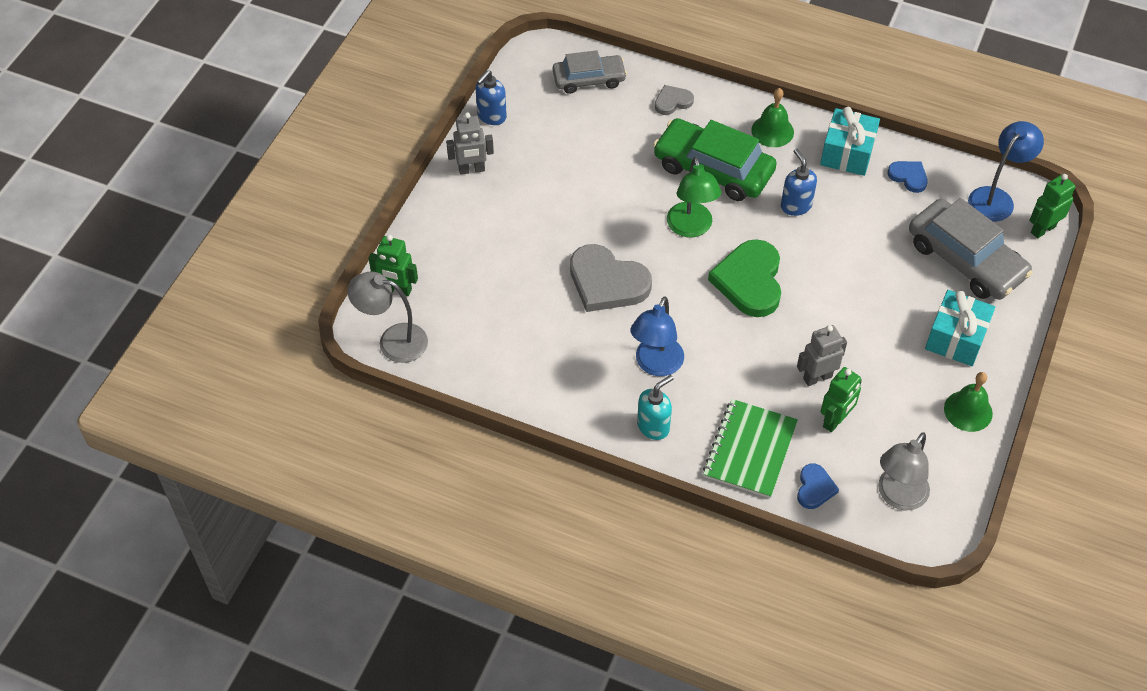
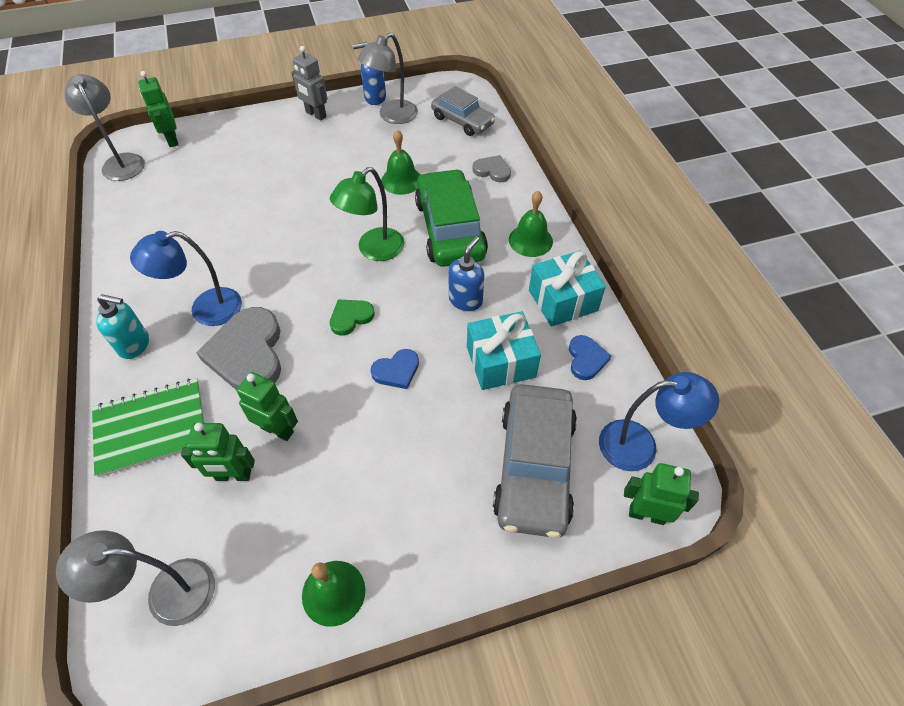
camera: 50 degrees right, 0 degrees up
grey heart [570,244,652,312] -> grey heart moved to [196,307,281,390]
green heart [708,239,781,317] -> green heart [330,299,375,336], size x0.51
grey robot [797,325,847,386] -> green robot [237,372,298,441]
blue heart [797,464,839,509] -> blue heart moved to [370,349,419,389]
turquoise gift [925,290,995,366] -> turquoise gift moved to [467,311,541,390]
none -> grey lamp [358,33,418,124]
none -> green bell [381,130,420,195]

